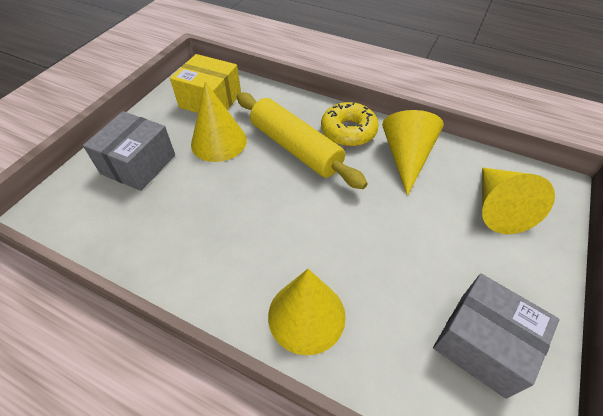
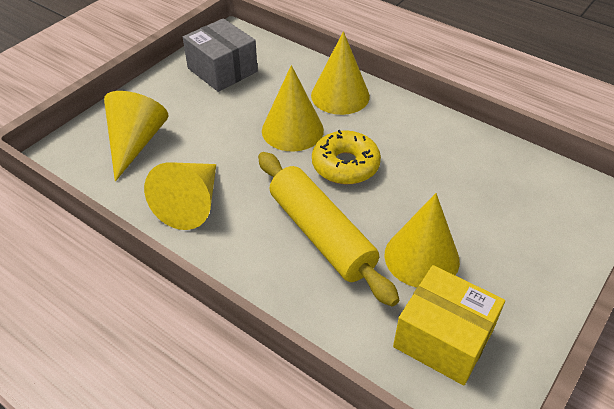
camera: 170 degrees left, 5 degrees down
grey box [83,111,175,191] -> none
yellow donut [321,101,379,146] -> yellow donut moved to [312,130,381,184]
none -> yellow cone [262,65,324,152]

